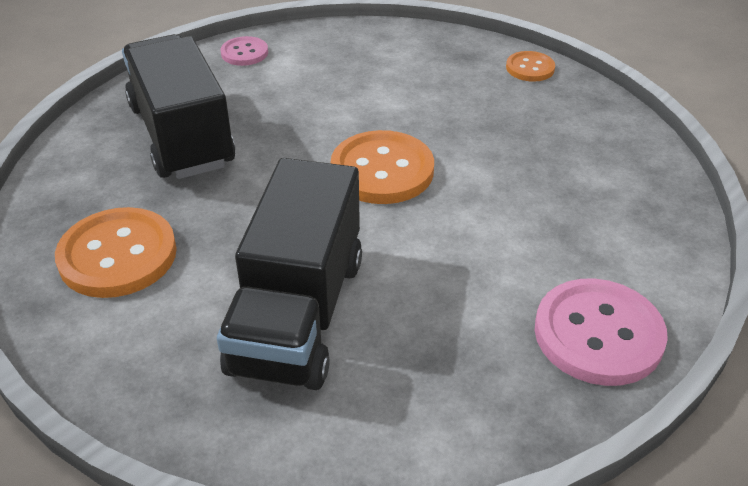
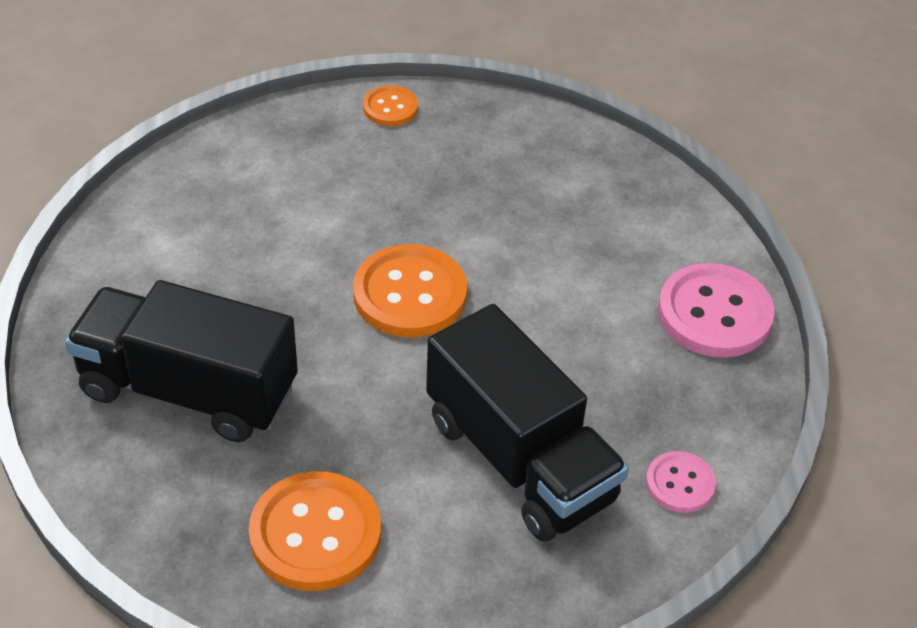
camera: 50 degrees left, 5 degrees up
pink button [221,36,268,66] -> pink button moved to [646,451,716,513]

